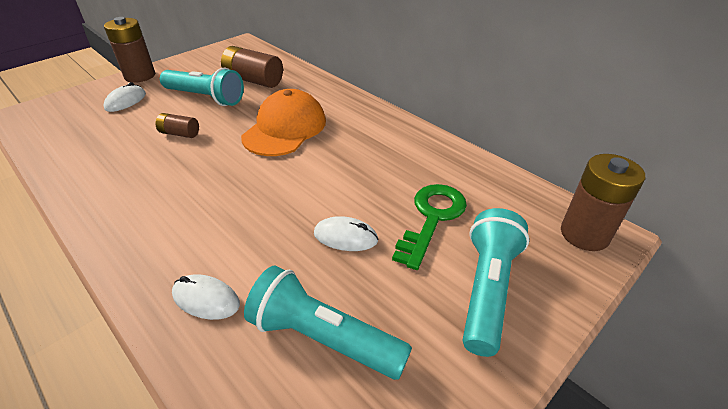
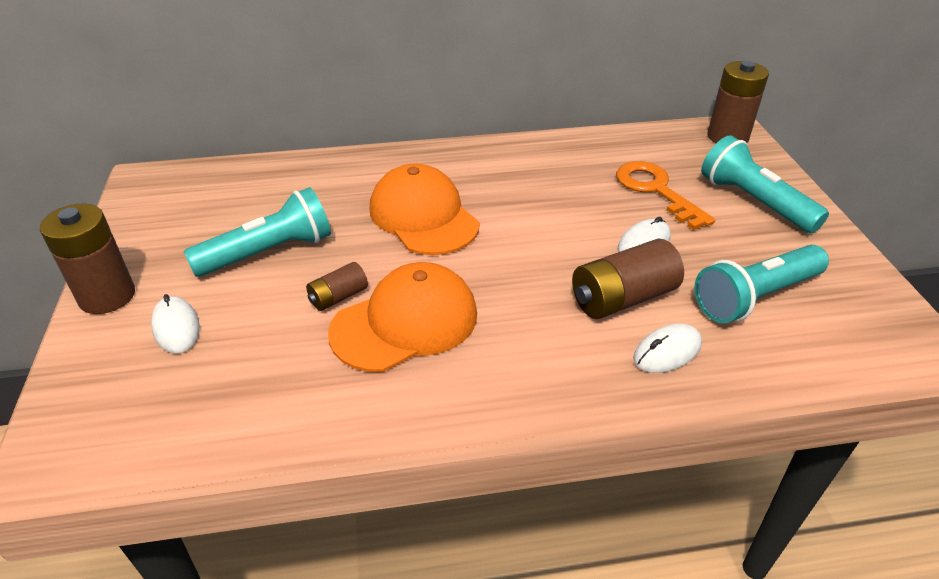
camera: 55 degrees left, 0 degrees up
brown battery [221,46,283,88] -> brown battery moved to [572,239,684,319]
green key [392,184,467,270] -> orange key [616,161,716,230]
none -> orange cap [328,262,477,372]

